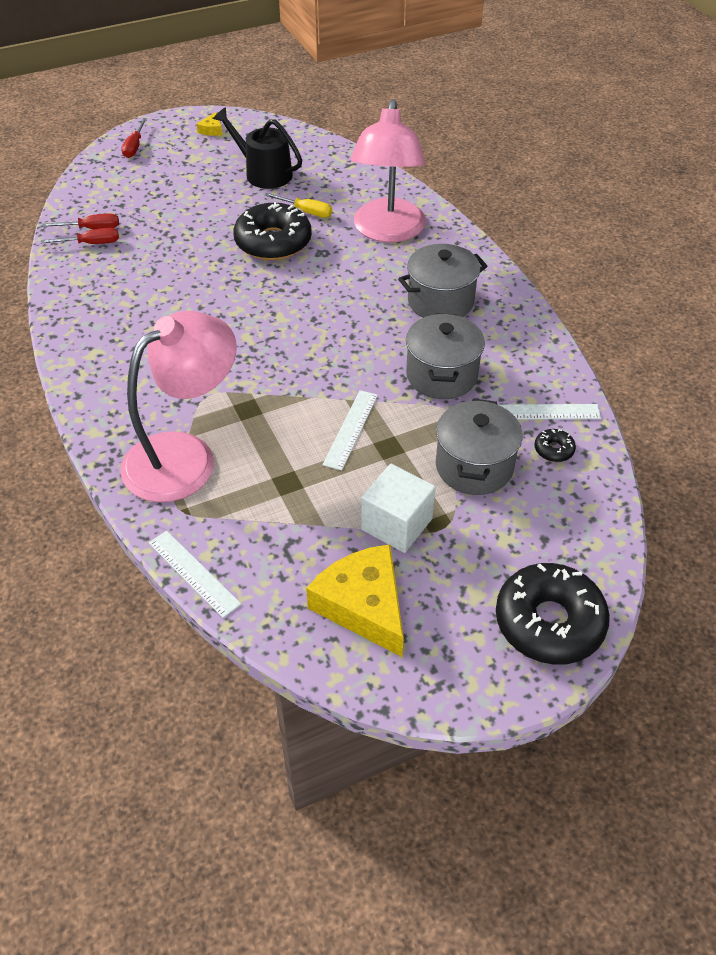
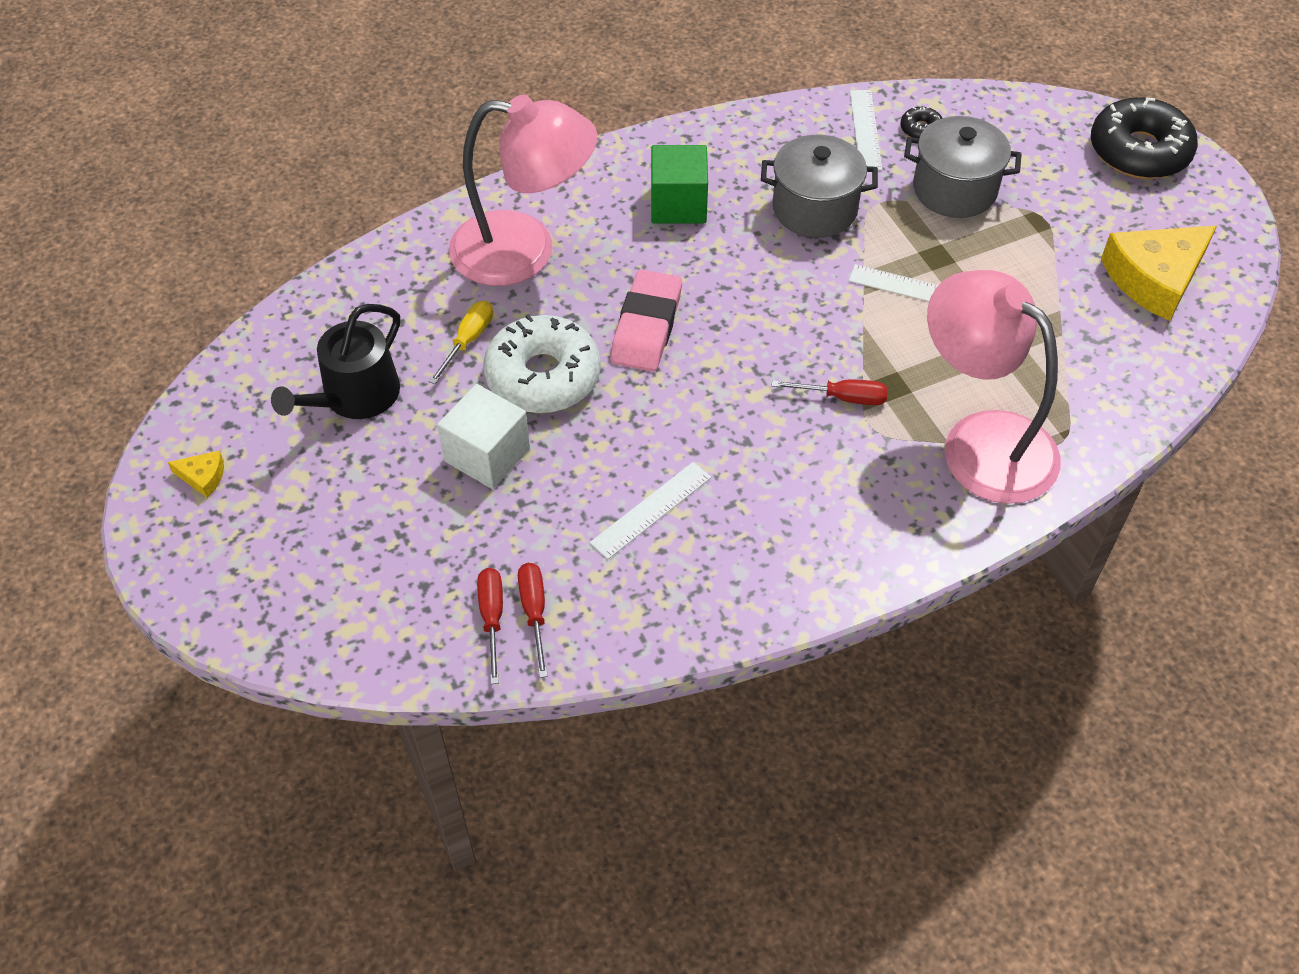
camera: 90 degrees left, 5 degrees up
red screwdriver [121,118,147,158] -> red screwdriver moved to [772,379,888,405]
white ruler [149,530,241,618] -> white ruler moved to [590,462,711,559]
black donut [233,202,312,260] -> white donut [483,314,601,413]
white cube [361,464,436,553] -> white cube moved to [437,384,530,489]
grey pot [398,244,488,318] -> green cube [651,145,708,223]
none -> pink eraser [610,269,682,372]

